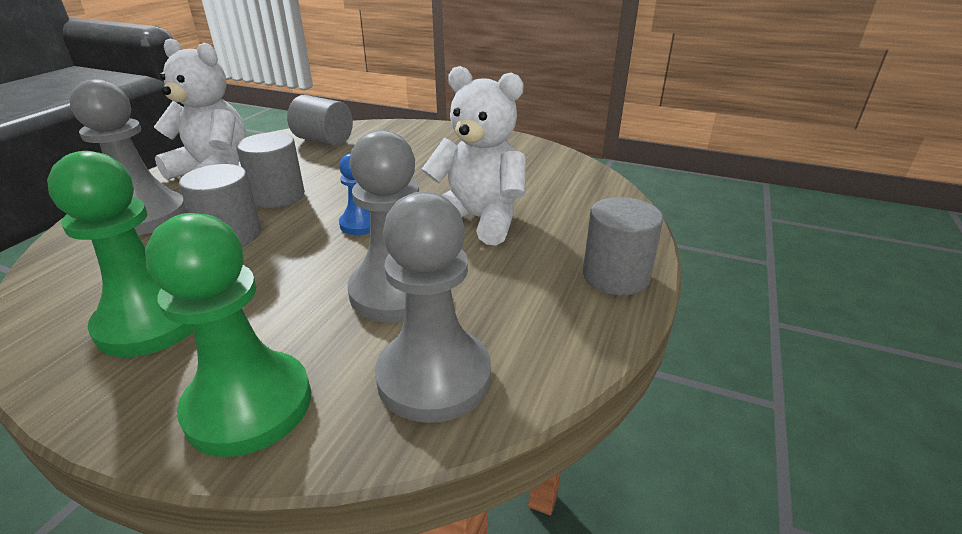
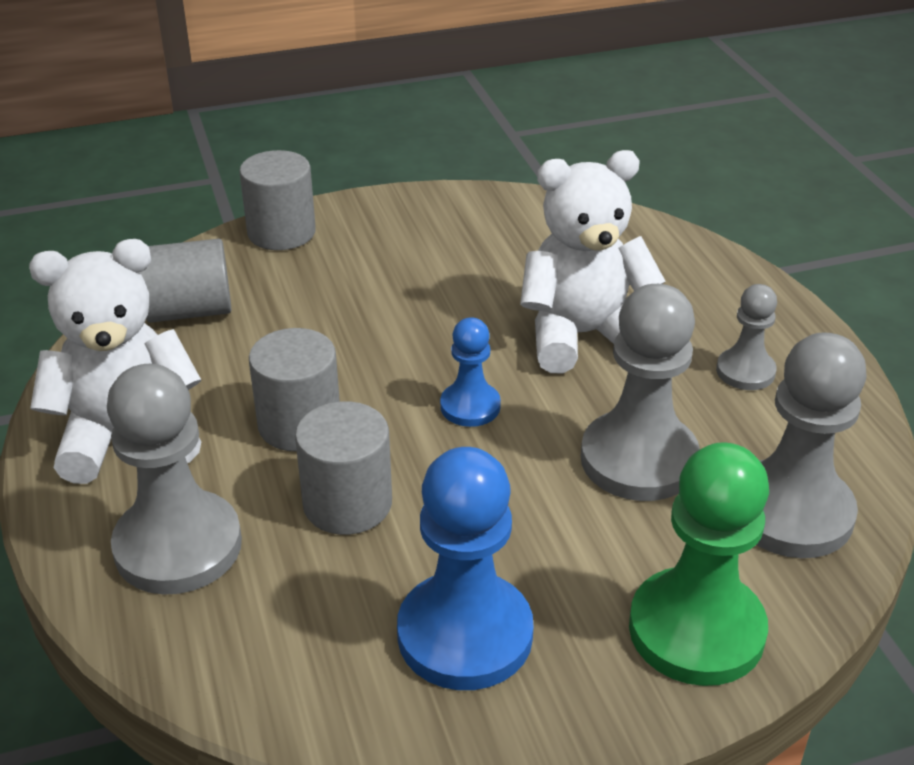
camera: 40 degrees left, 5 degrees up
green pawn [47,151,193,357] -> blue pawn [397,447,534,690]
grey cylinder [583,197,663,295] -> grey cylinder moved to [239,150,316,250]
none -> grey pawn [716,284,777,390]

